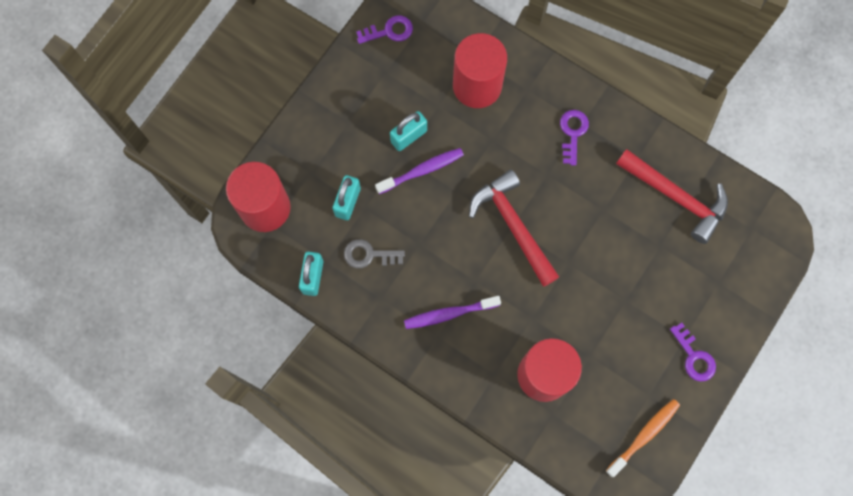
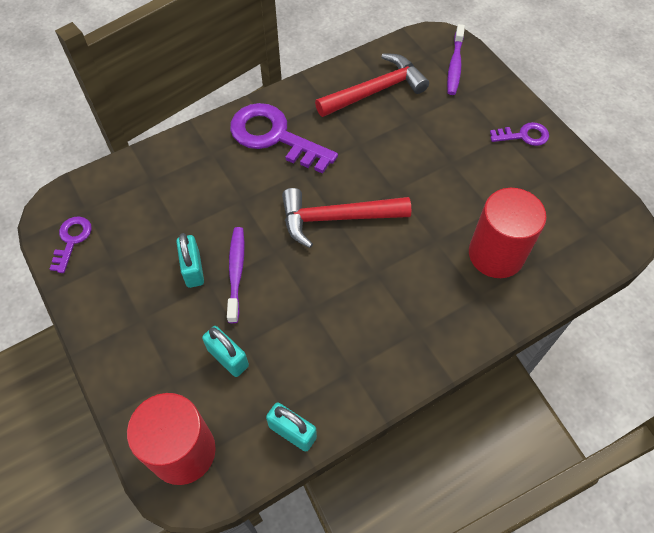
camera: 65 degrees left, 15 degrees down
grey key [344,239,405,268] -> none
purple toothbrush [404,296,501,329] -> purple toothbrush moved to [447,24,465,95]
red cylinder [453,33,507,108] -> none
purple key [560,110,589,166] -> purple key [230,103,338,174], size x1.97
orange toothbrush [606,399,680,478] -> none

